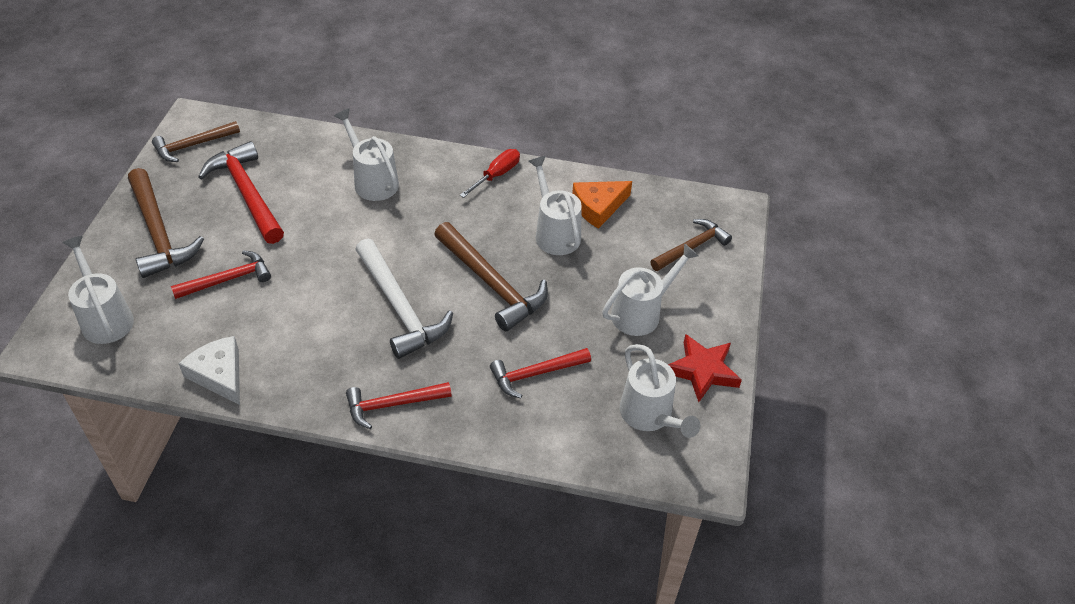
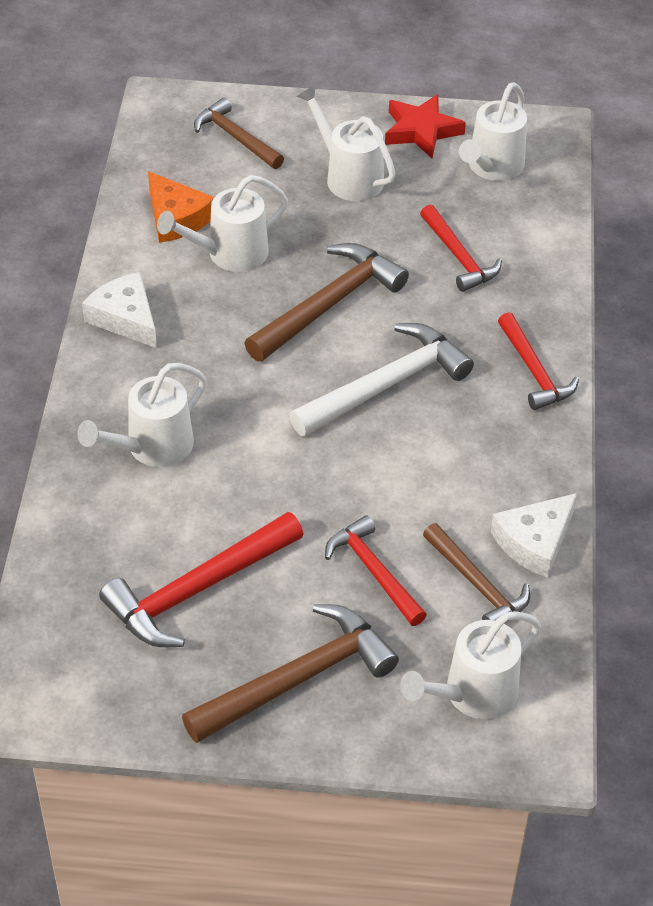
camera: 95 degrees left, 0 degrees up
brown hammer [152,121,240,162] -> brown hammer moved to [423,523,530,624]
red screwdriver [460,149,520,198] -> white cheese [82,272,157,348]
white watering can [620,344,700,438] -> white watering can turned 150 degrees clockwise [459,82,527,181]

